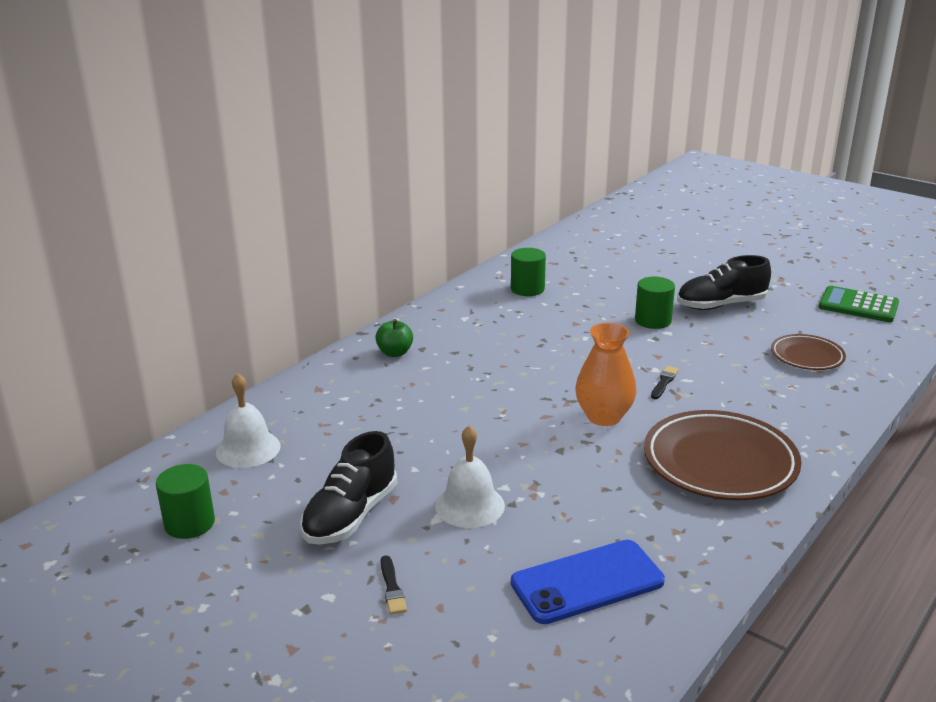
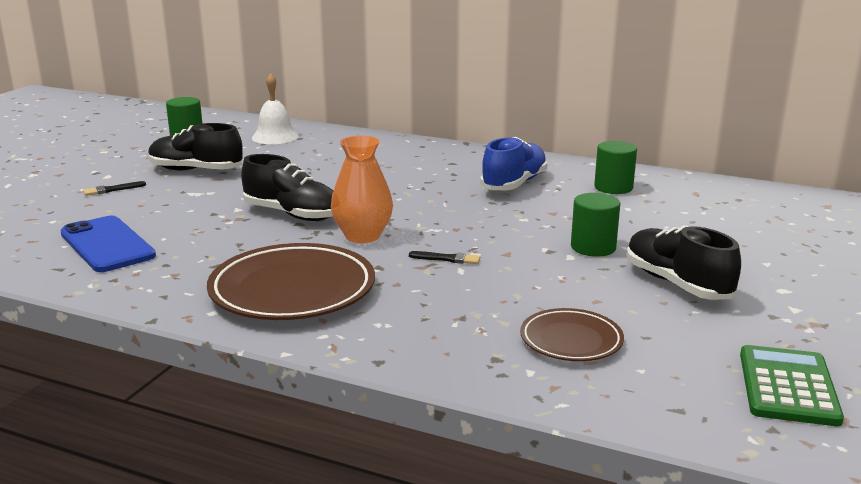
camera: 75 degrees right, 5 degrees down
green apple [375,319,413,357] -> none
white bell [435,425,505,528] -> none
none -> black shoe [241,154,333,221]
none -> blue shoe [480,137,548,190]

